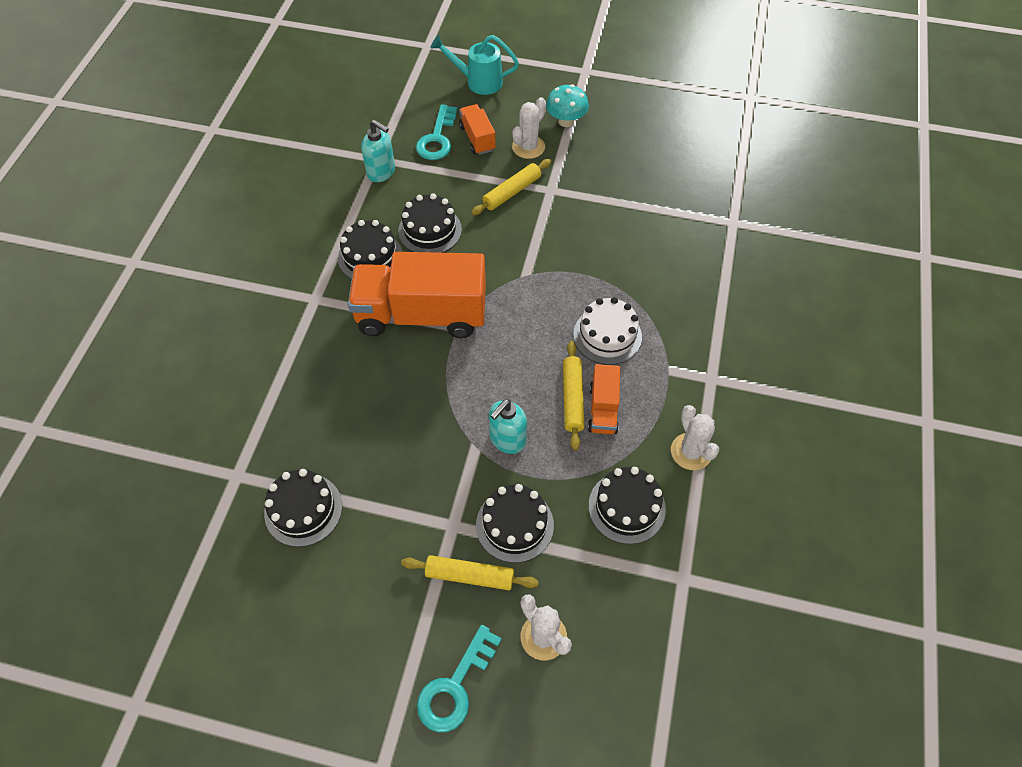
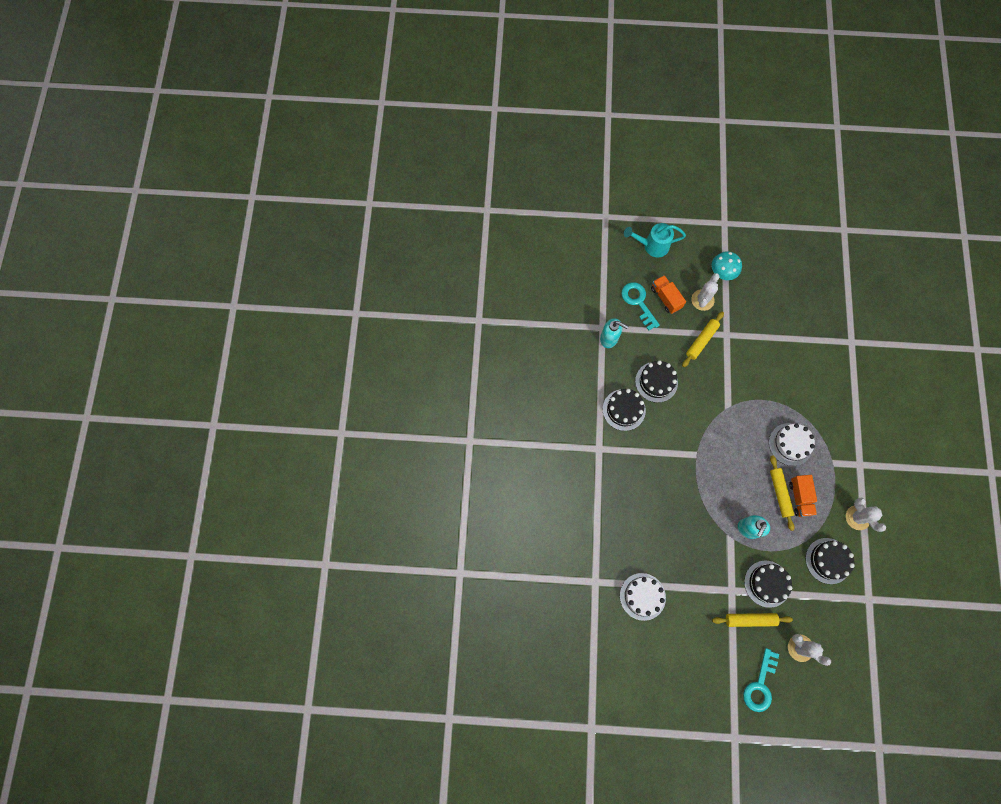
camera: 10 degrees left, 15 degrees up
black cake [264,469,342,547] -> white cake [620,573,666,621]
orange truck [348,252,486,338] -> none
turquoise key [416,104,457,160] -> turquoise key turned 150 degrees clockwise [621,282,660,331]

